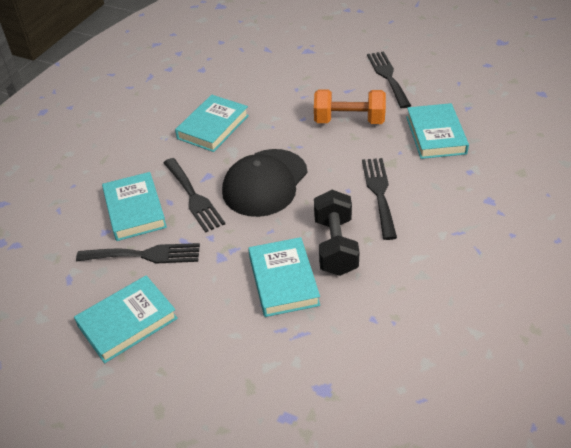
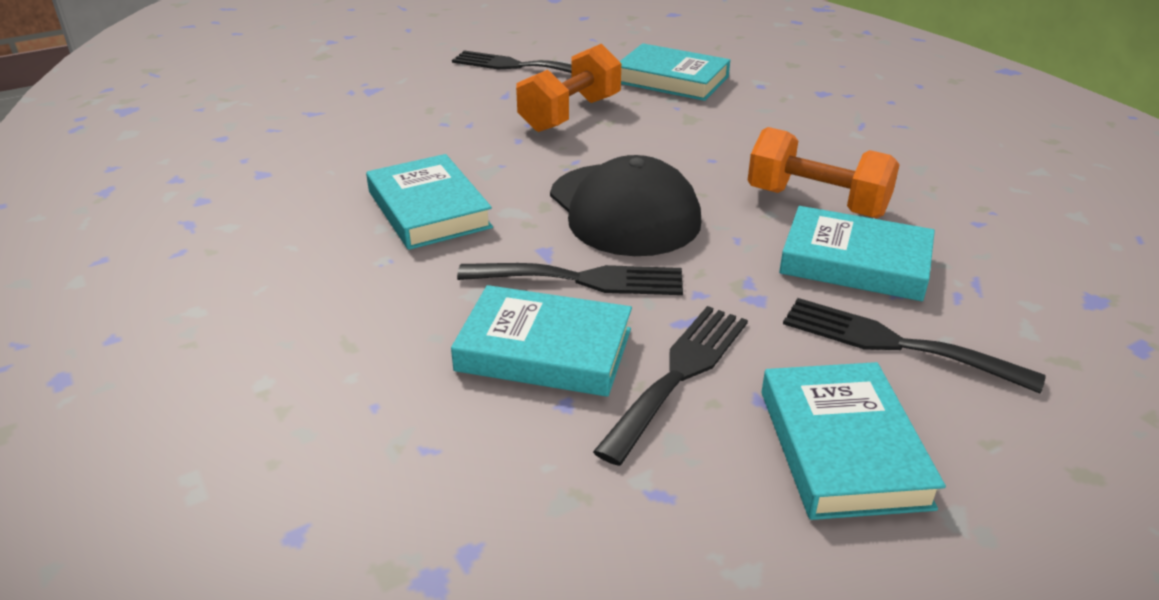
camera: 60 degrees left, 10 degrees down
black dumbbell [314,190,360,276] -> orange dumbbell [748,127,900,218]
black fork [362,158,397,240] -> black fork moved to [783,298,1046,393]

